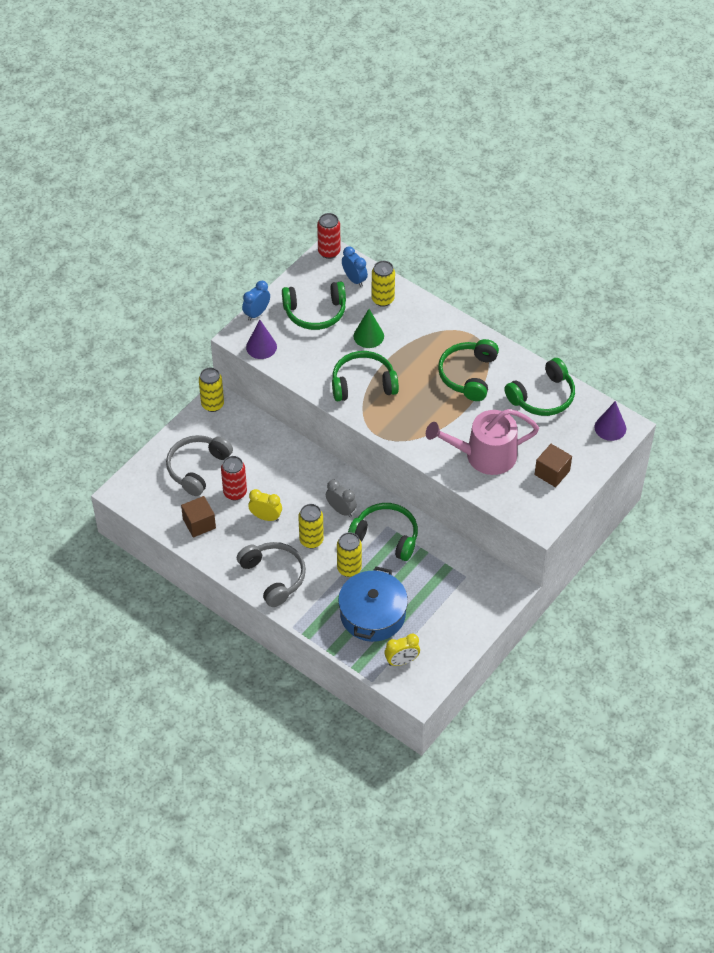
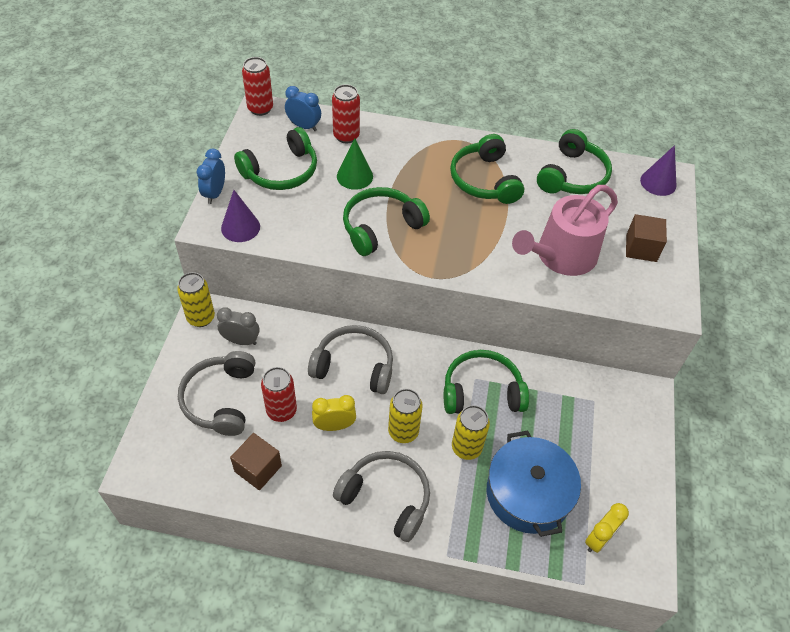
camera: 30 degrees left, 0 degrees up
grey clock [326,480,357,517] -> grey clock moved to [217,307,260,345]
yellow can [371,261,395,307] -> red can [332,84,360,143]
none -> grey headphones [308,325,393,394]

